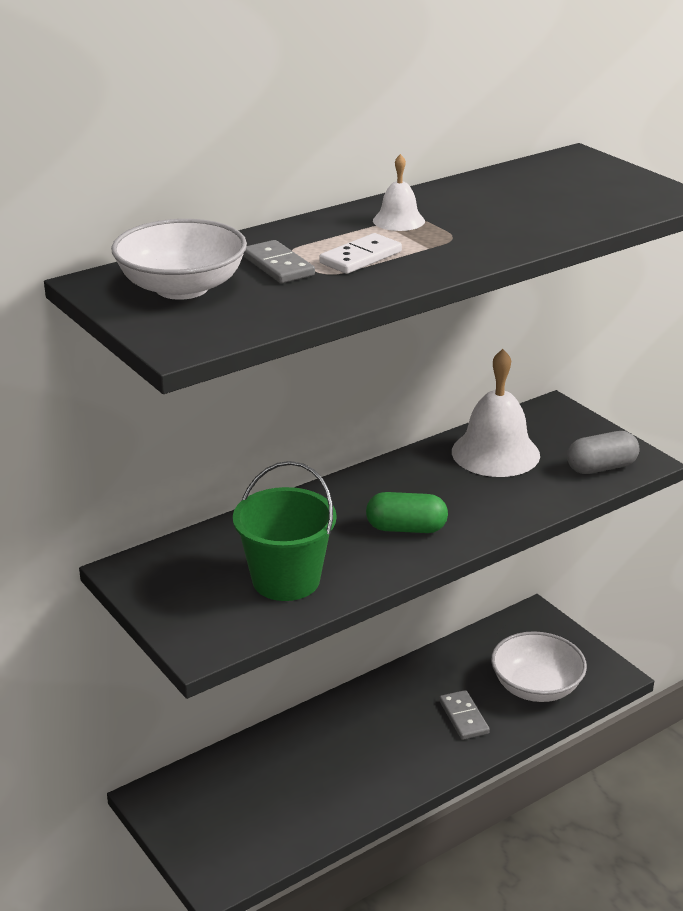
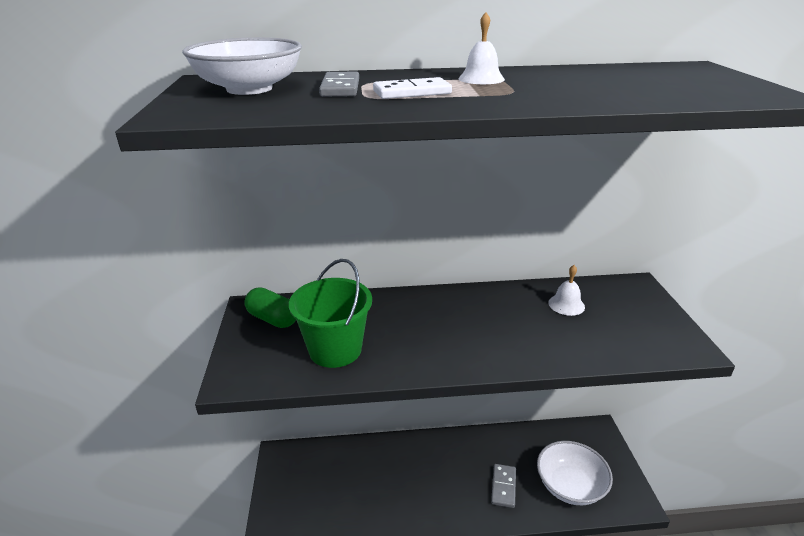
camera: 30 degrees right, 0 degrees up
green capsule [366,492,448,533] -> green capsule moved to [244,287,296,328]
white bell [452,349,540,477] -> white bell [548,265,585,316], size x0.50
grey capsule [567,431,639,474] -> none

